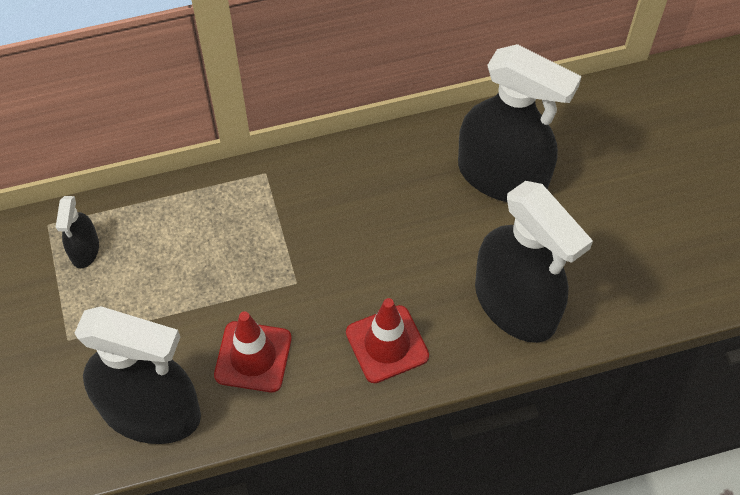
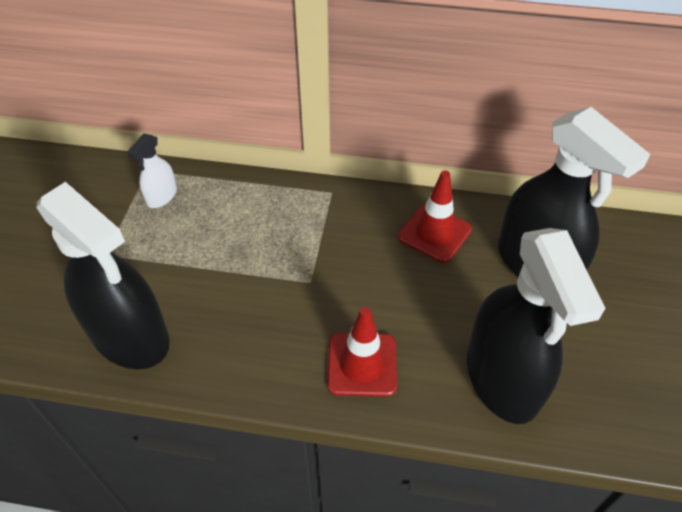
camera: 25 degrees right, 10 degrees down
black spray bottle [56,196,99,268] -> white spray bottle [127,133,177,208]
red traffic cone [214,311,292,392] -> red traffic cone moved to [398,170,472,263]

